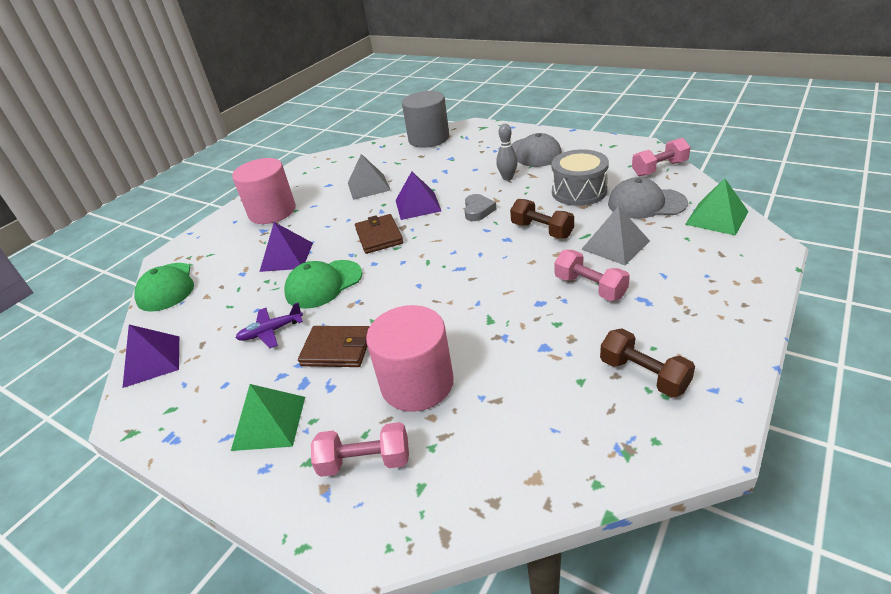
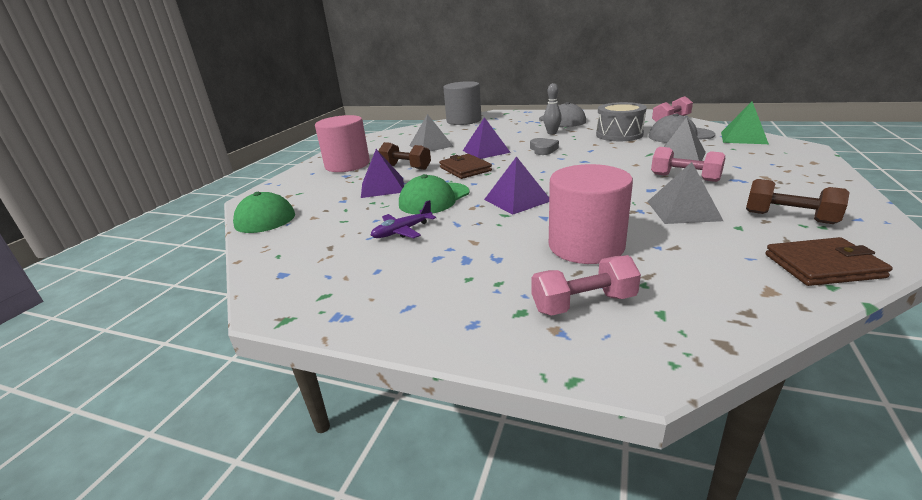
camera: 15 degrees left, 10 degrees down
purple pyramid [123,325,179,388] -> purple pyramid moved to [484,156,549,215]
green pyramid [231,384,305,451] -> none
brown wallet [298,326,370,367] -> brown wallet moved to [765,237,893,286]
brown dumbbell [510,199,574,239] -> brown dumbbell moved to [378,142,431,170]
none -> grey pyramid [647,162,723,224]

